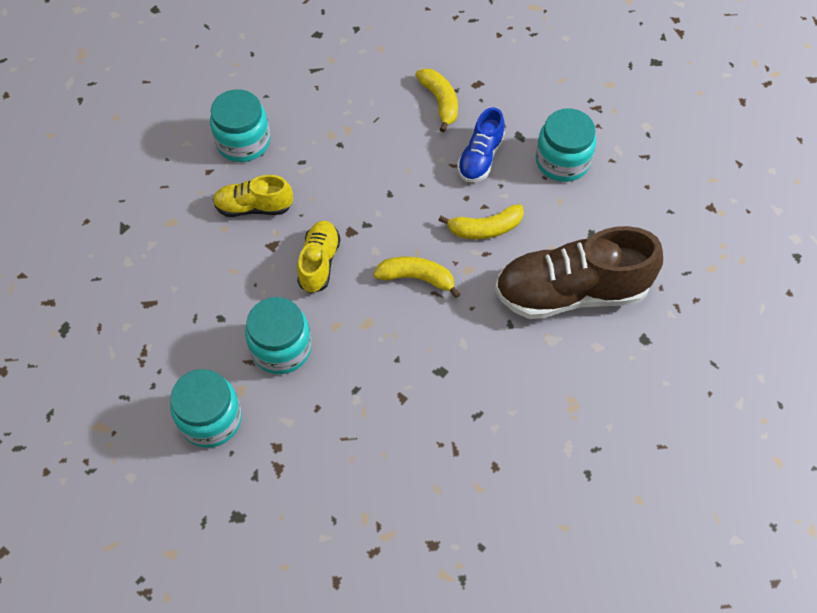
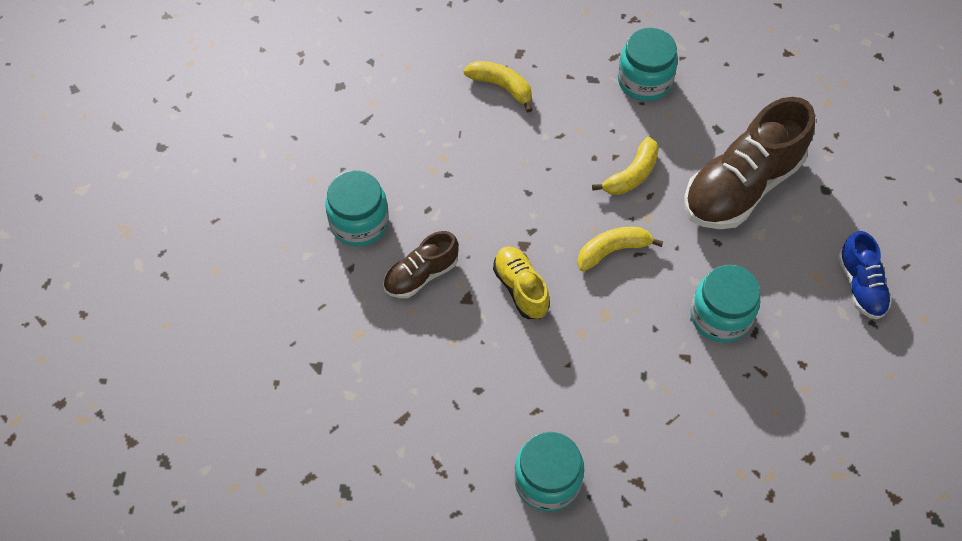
camera: 35 degrees left, 0 degrees up
yellow shoe [213,175,293,217] -> brown shoe [383,231,459,298]
turquoise jar [245,297,312,374] -> turquoise jar moved to [691,265,760,343]
blue shoe [457,107,505,182] -> blue shoe moved to [838,231,892,320]

